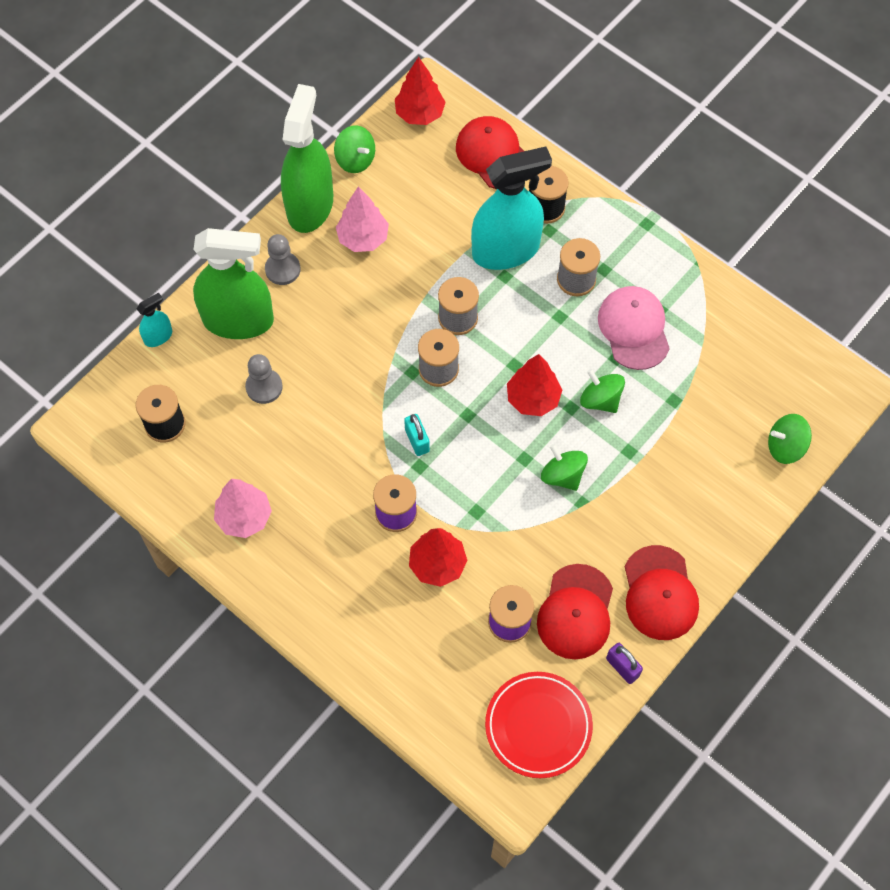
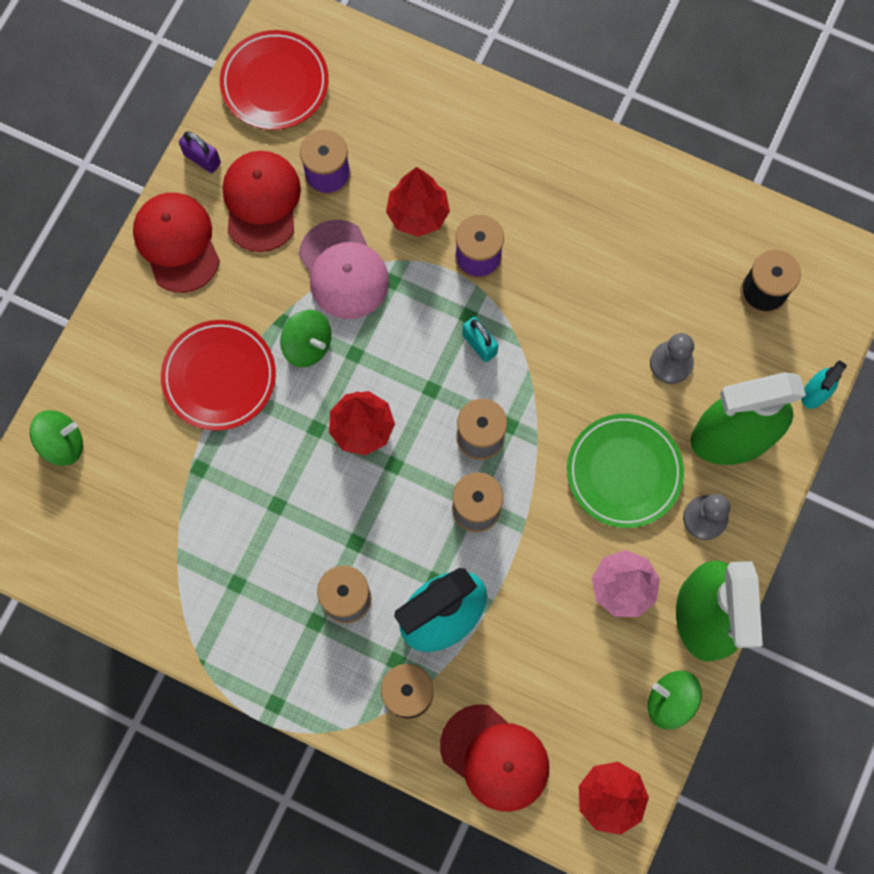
camera: 165 degrees right, 10 degrees up
pink tree [214,479,272,538] -> none
green spinning top [580,369,625,413] -> none
pink cap [598,286,670,370] -> pink cap moved to [299,220,389,319]
none -> red plate [161,320,276,431]
none -> green plate [567,414,684,528]

